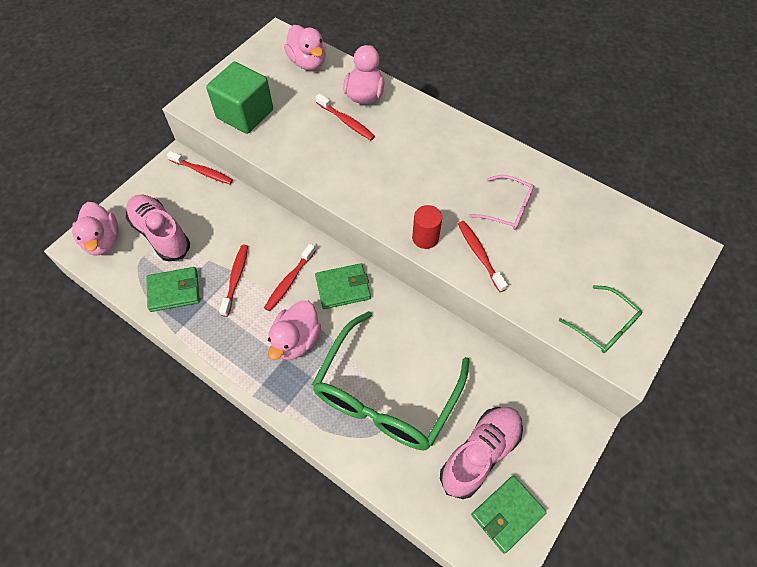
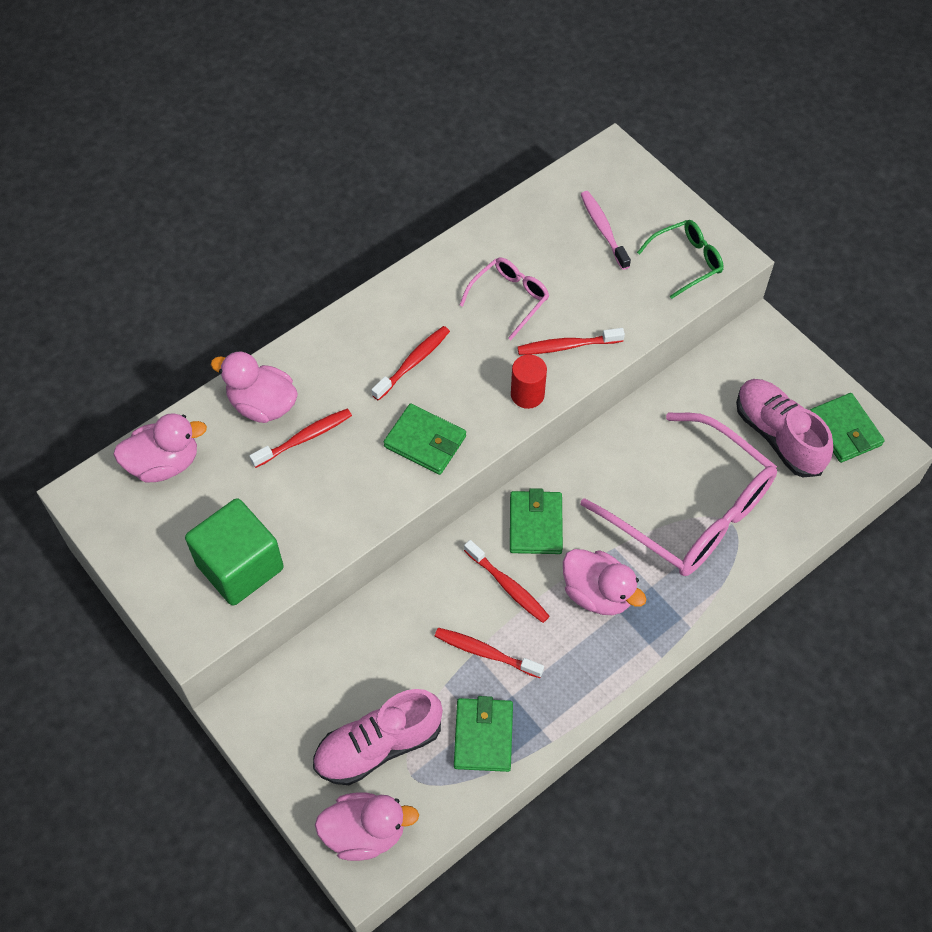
camera: 75 degrees left, 0 degrees up
red toothbrush [167,151,233,184] -> red toothbrush moved to [371,326,450,401]
green glasses [312,311,470,450] -> pink glasses [581,412,777,576]
none -> green wallet [384,404,466,475]
none -> pink toothbrush [581,191,631,270]

